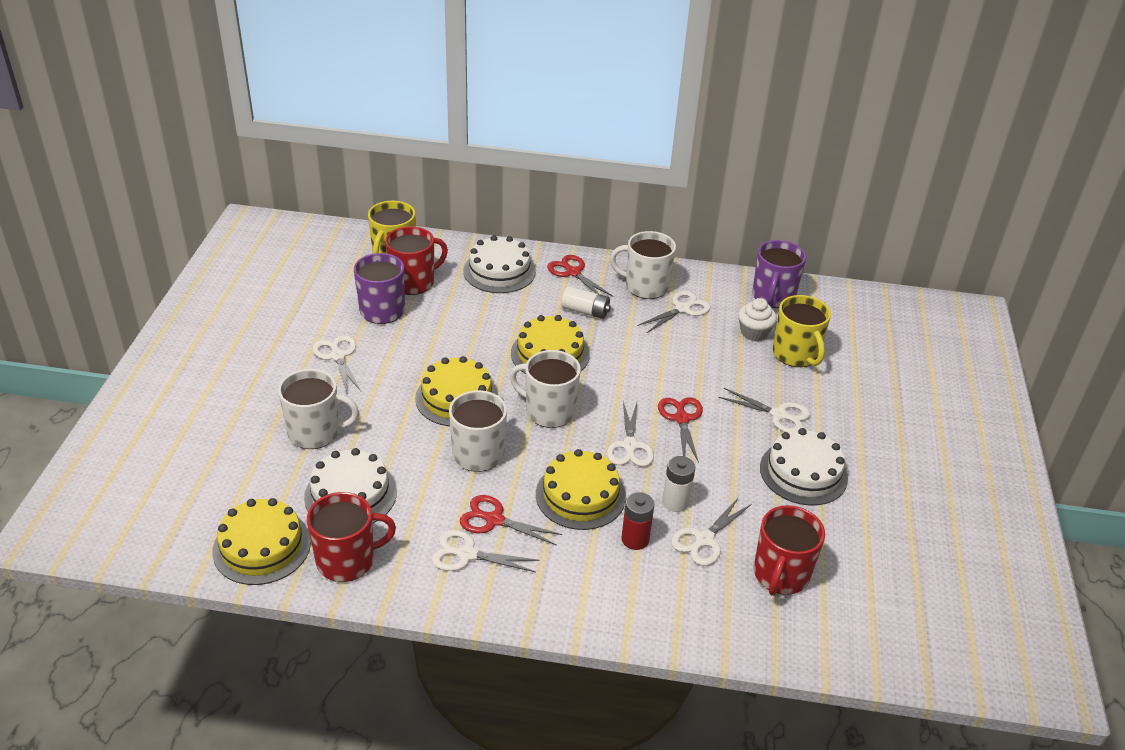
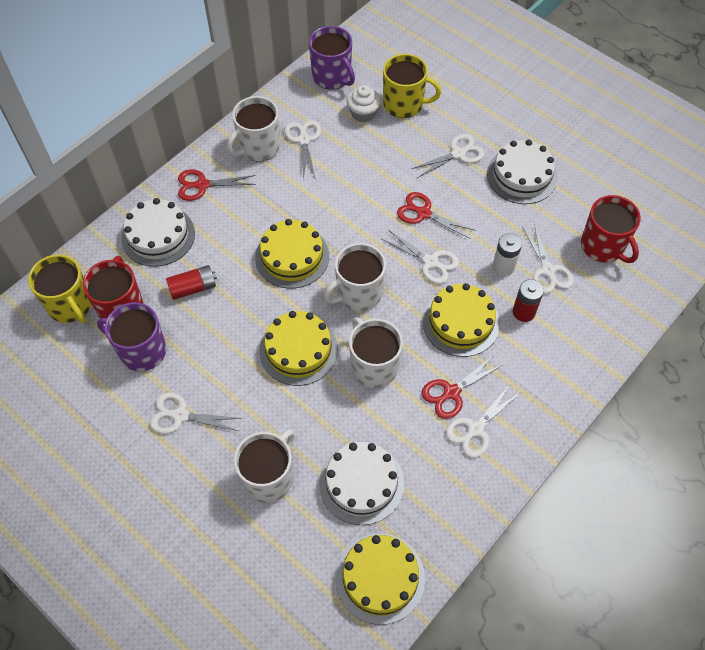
camera: 55 degrees left, 20 degrees up
red mug [307,492,396,582] -> none
white battery [561,286,611,319] -> none
none -> red battery [166,265,217,300]

